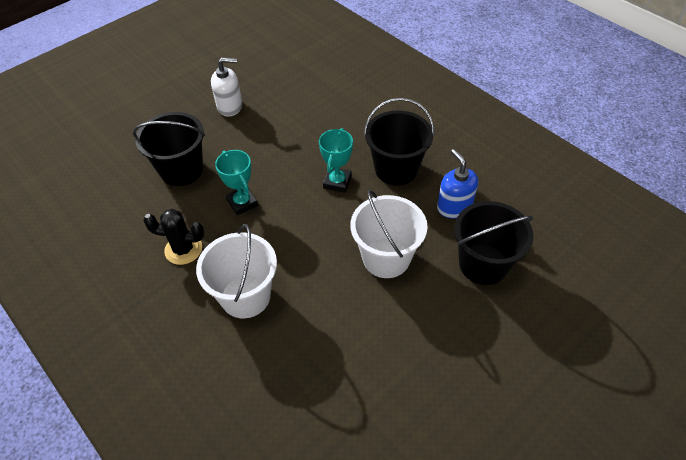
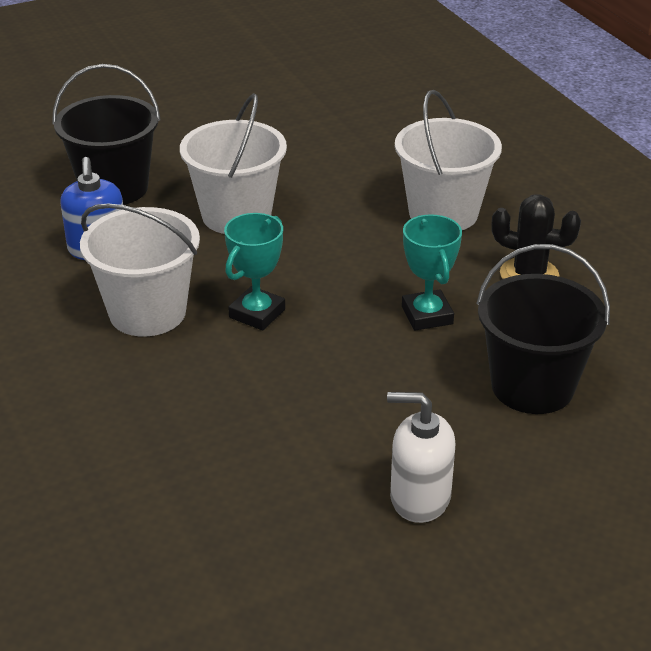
camera: 165 degrees left, 15 degrees down
black bucket [364,98,434,185] -> white bucket [80,203,200,337]

